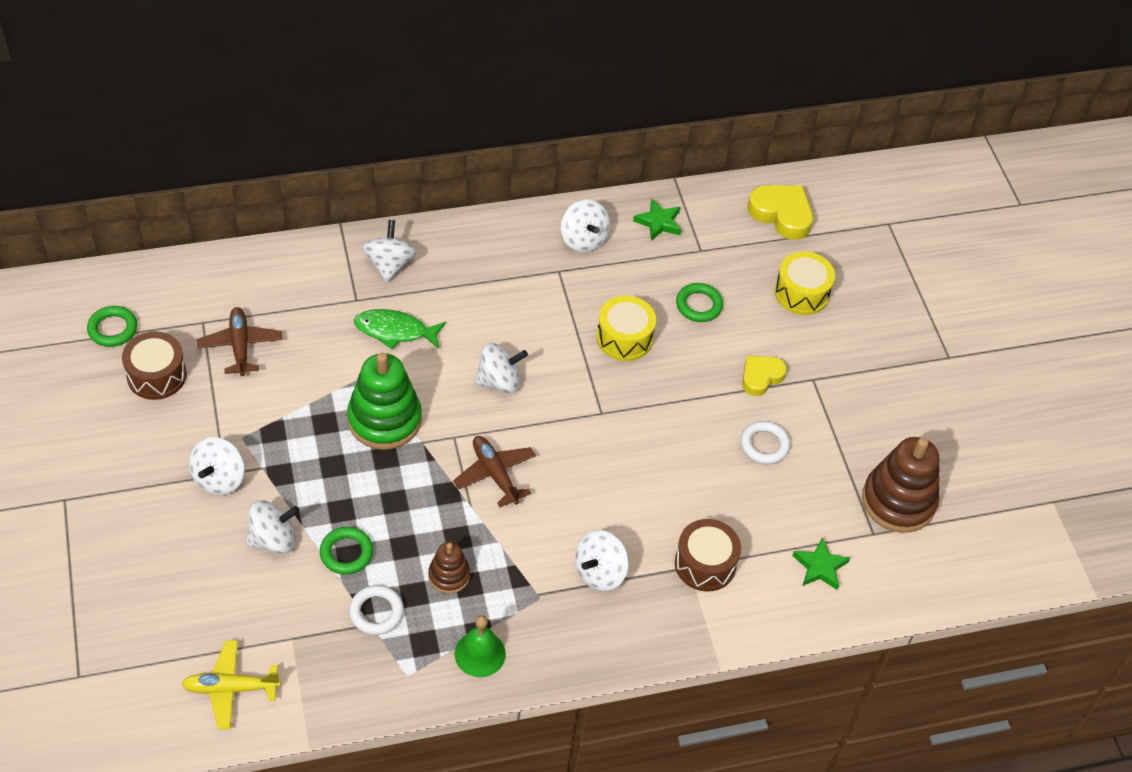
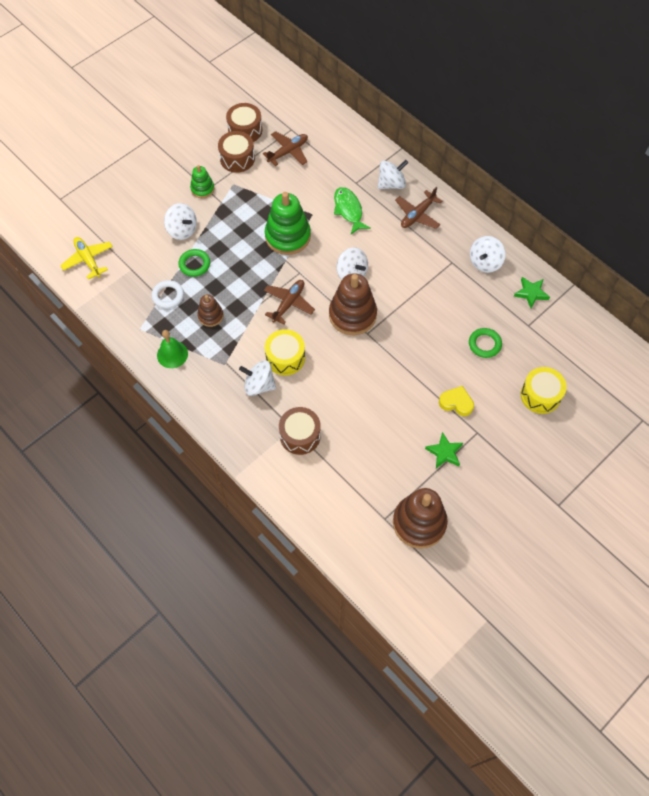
camera: 65 degrees right, 10 degrees up
green ring [87,306,137,347] -> none
white spinning top [189,437,245,495] -> green stacking toy [190,165,214,198]
yellow drum [597,296,656,361] -> yellow drum moved to [265,329,305,376]
white ring [740,421,790,464] -> none
yellow heart [747,185,813,240] -> none
green star [792,537,850,590] -> green star moved to [425,432,463,468]
none -> brown drum [218,131,255,173]
none -> brown stacking toy [329,273,377,335]
none -> brown plane [395,187,443,229]

